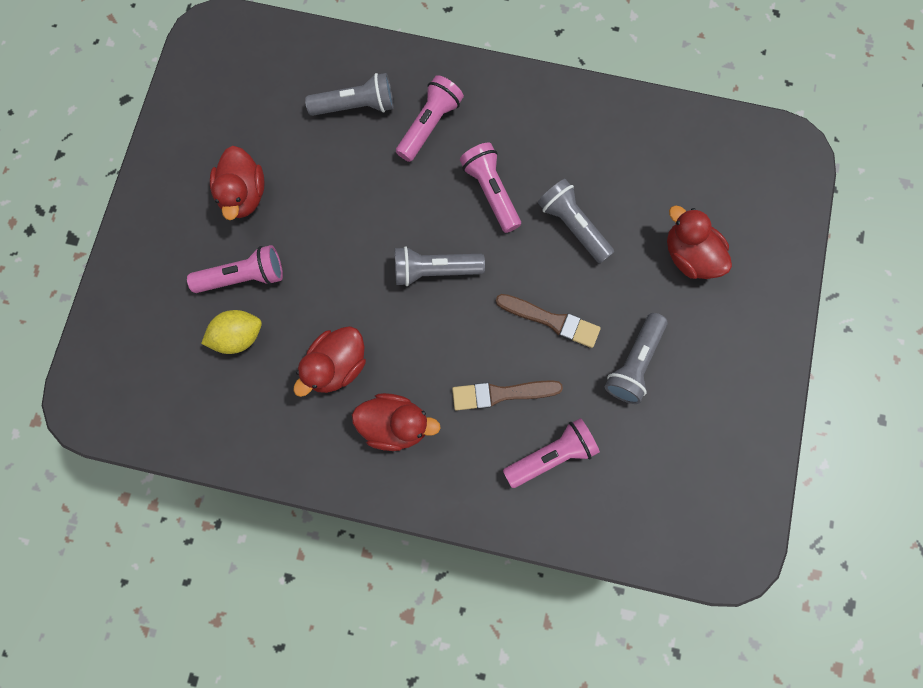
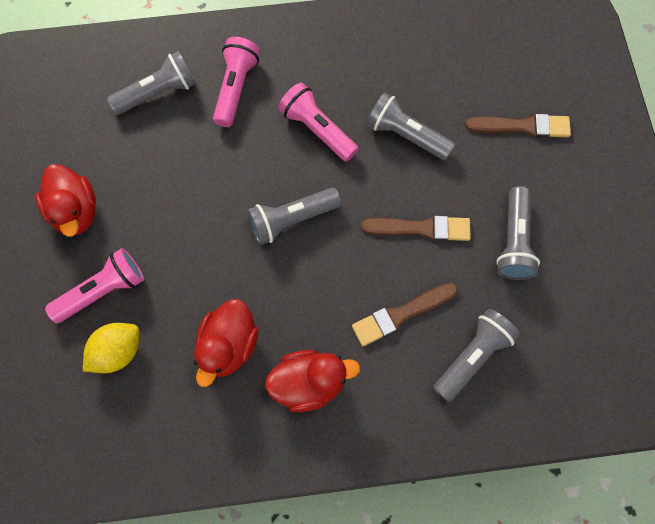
camera: 20 degrees left, 5 degrees down
pink flashlight [503,418,600,488] -> grey flashlight [433,309,520,402]
red duck [667,205,732,279] -> brown brush [465,114,571,138]

